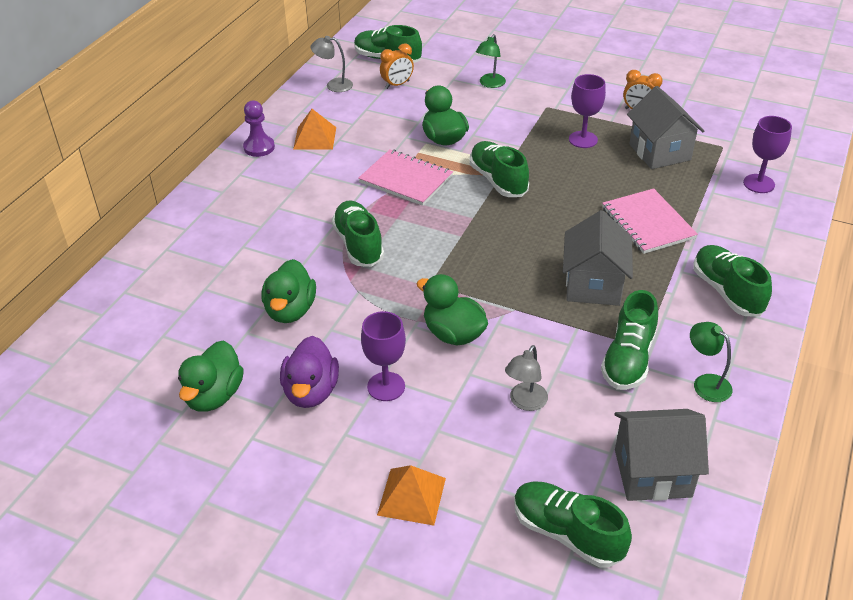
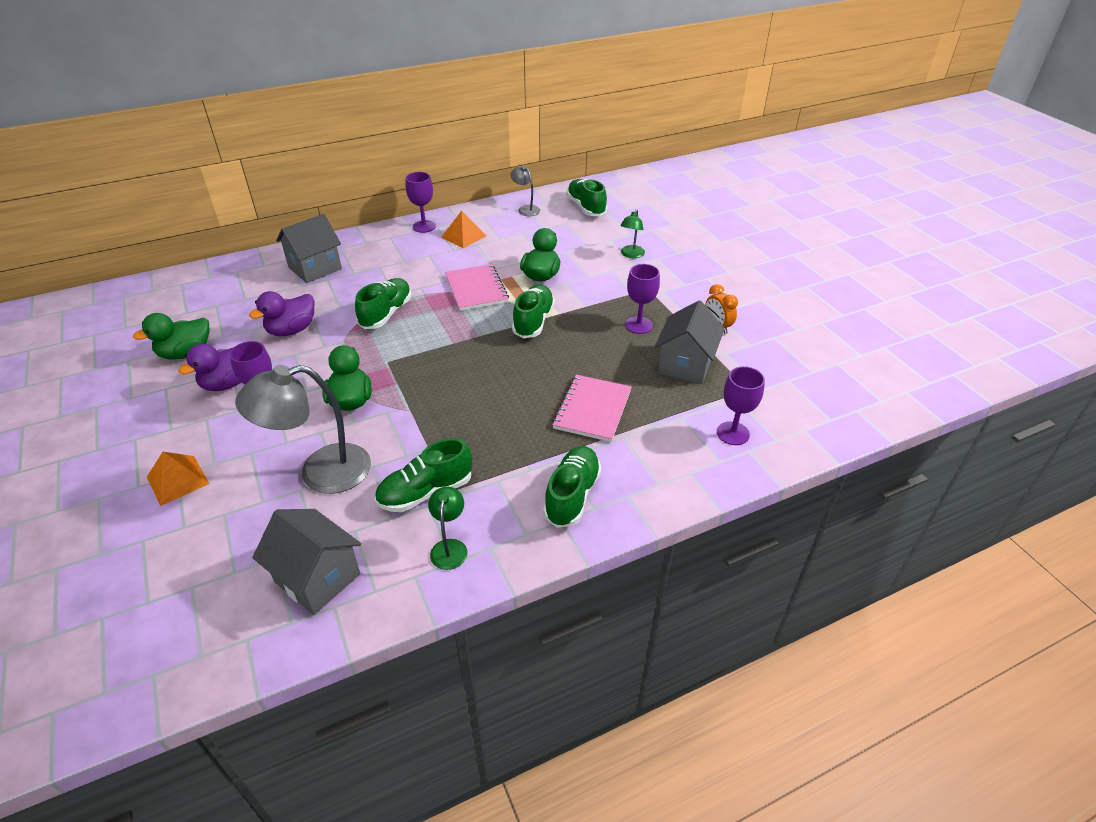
camera: 40 degrees right, 0 degrees up
purple pawn [243,101,275,157] -> purple goblet [406,172,436,233]
green duck [261,259,316,323] -> purple duck [249,291,314,336]
orange clock [380,43,414,89] -> none
green lamp [476,34,506,88] -> green lamp turned 45 degrees counterclockwise [620,209,645,258]
grey lamp [505,345,548,411] -> grey lamp [235,365,371,494], size x2.02
green shoe [514,481,632,567] -> none
grey house [563,210,633,306] -> grey house moved to [276,214,342,283]

